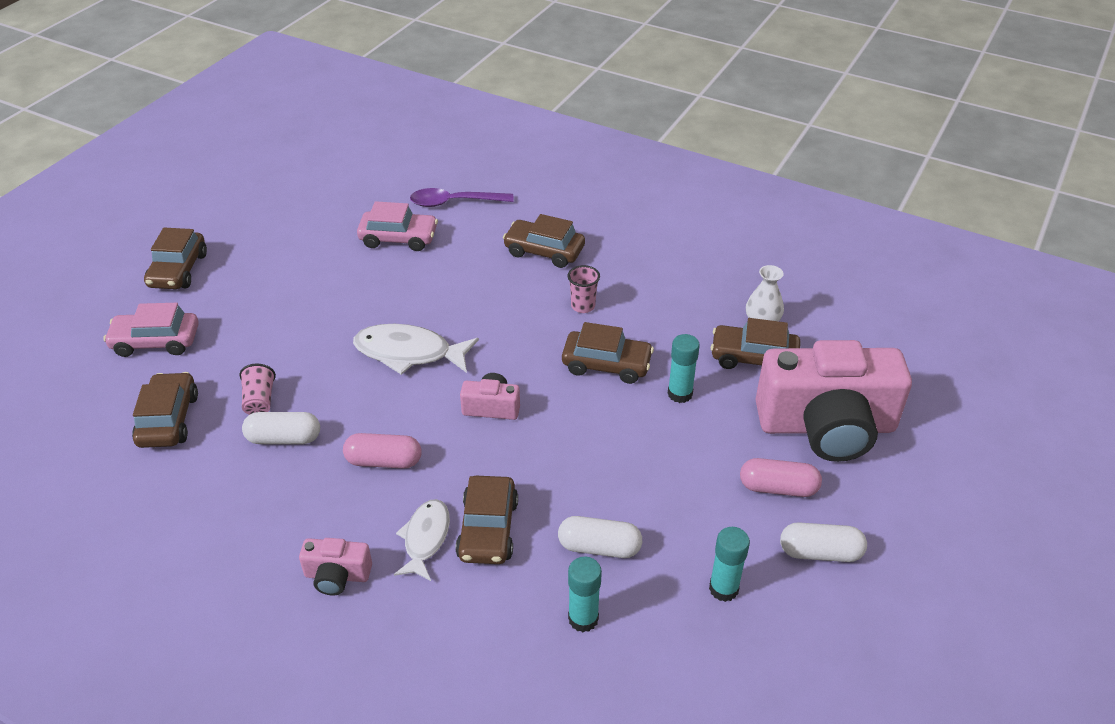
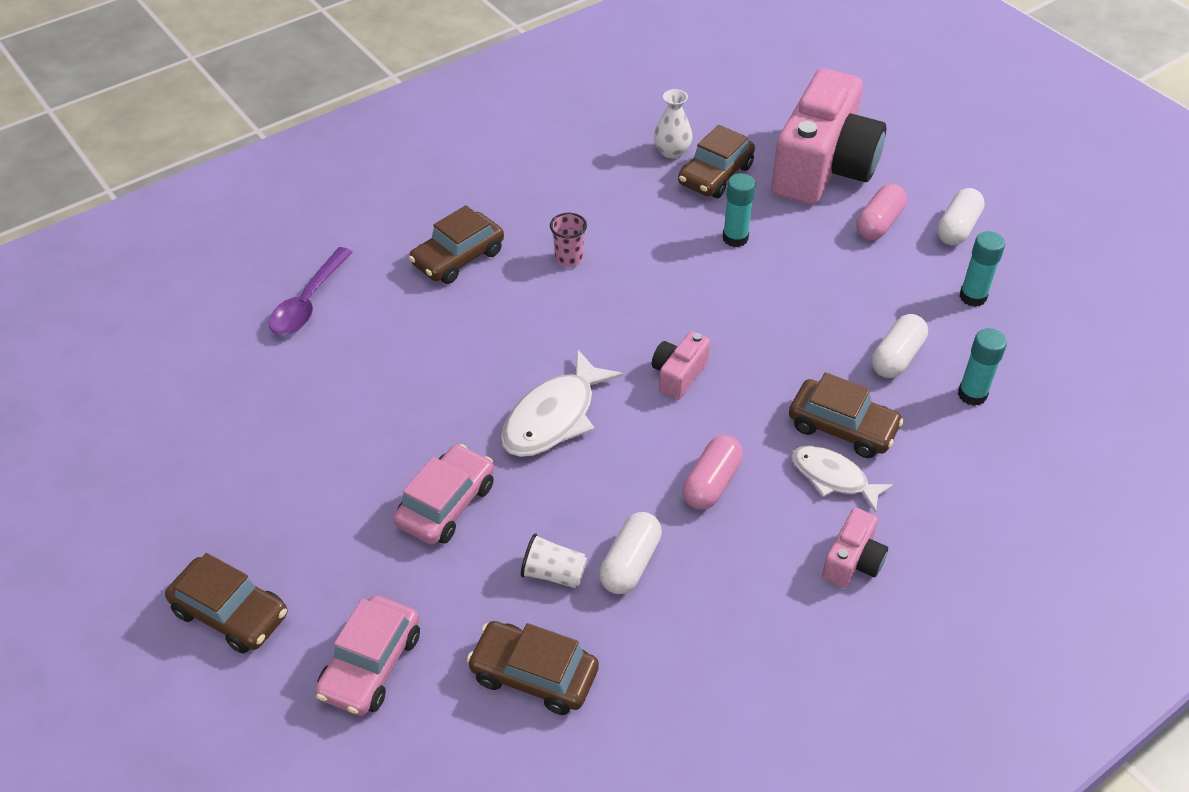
camera: 65 degrees left, 5 degrees up
pink cup [239,364,276,415] -> white cup [521,533,587,588]
pink car [357,201,438,251] -> pink car moved to [393,444,494,545]
brown car [562,322,654,384] -> none

